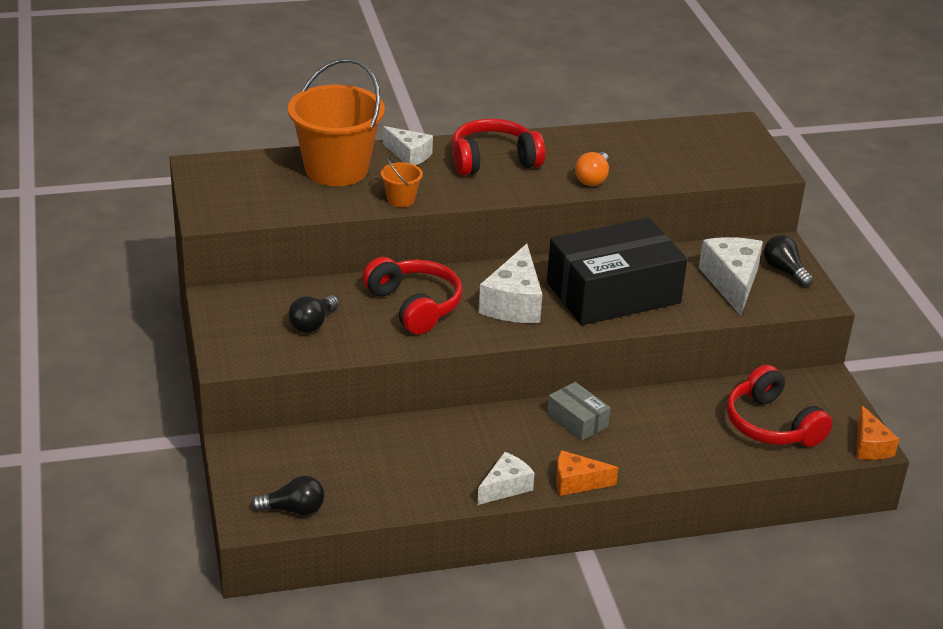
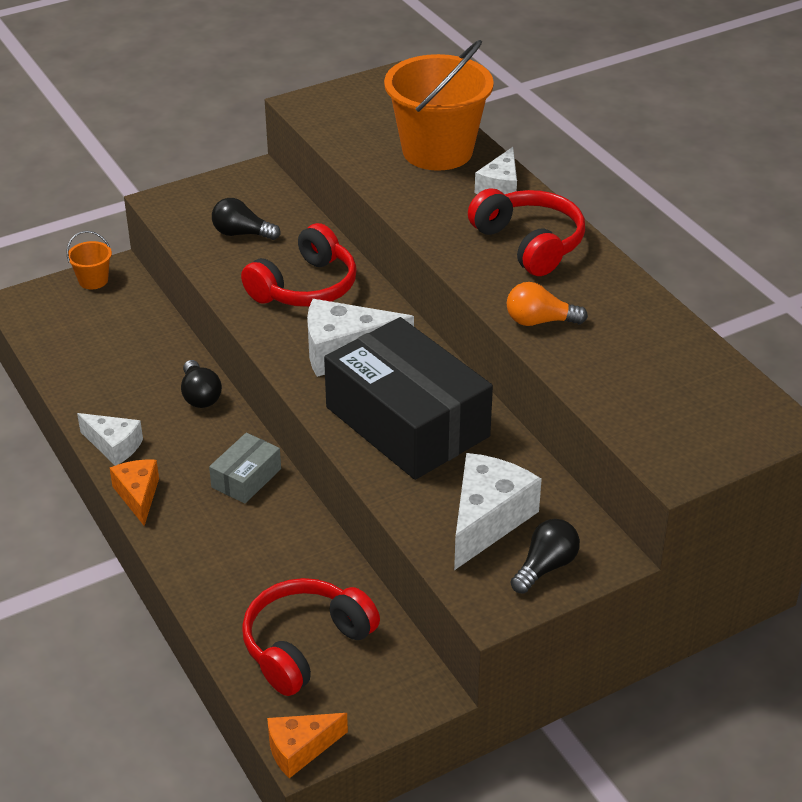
camera: 75 degrees right, 5 degrees up
black light bulb [251,476,325,515] -> black light bulb moved to [181,360,222,408]
orange bucket [381,156,423,207] -> orange bucket moved to [67,231,112,289]
white cheese [699,237,763,316] -> white cheese turned 45 degrees counterclockwise [454,453,542,570]

